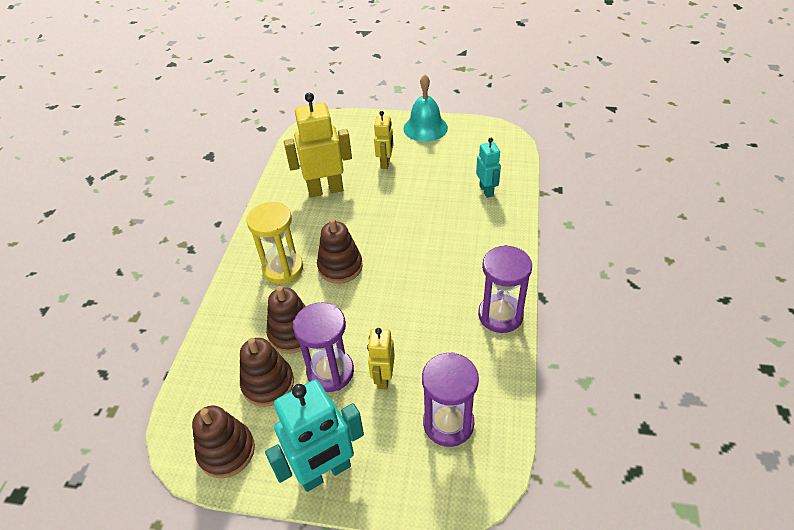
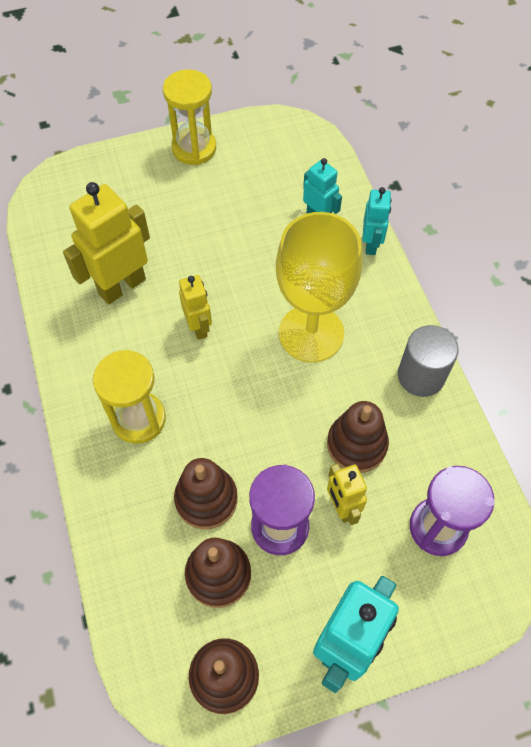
camera: 30 degrees left, 15 degrees up
brown stacking toy [317,218,363,284] -> brown stacking toy moved to [327,401,389,473]
yellow robot [374,111,393,169] -> yellow robot moved to [179,275,212,340]
turquoise bell [404,75,448,142] -> yellow hourglass [163,69,216,165]
purple hourglass [478,245,532,333] -> grey cylinder [398,325,459,397]
none -> yellow goblet [276,212,362,362]
none -> turquoise robot [362,187,392,255]

